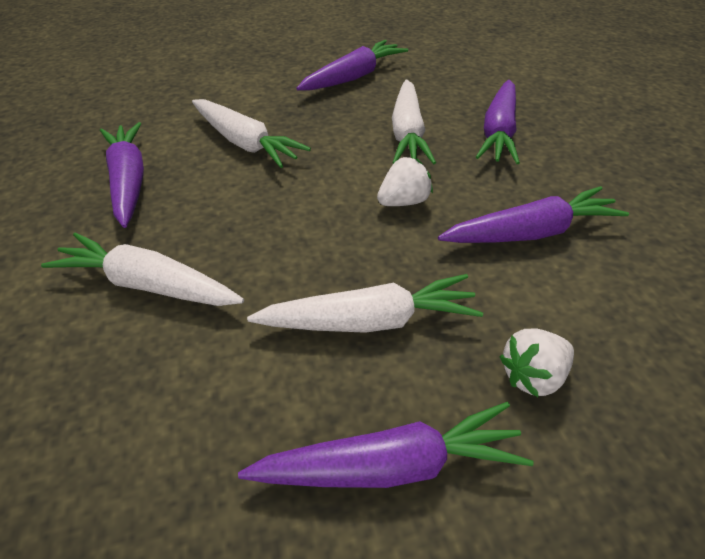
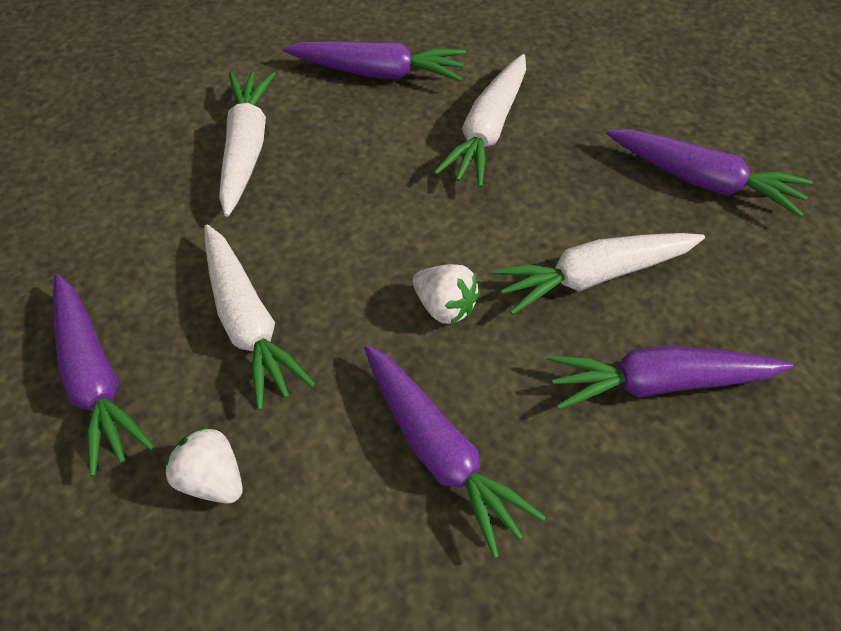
camera: 70 degrees right, 10 degrees up
purple carrot [100,122,144,228] -> purple carrot turned 45 degrees clockwise [283,41,466,81]

